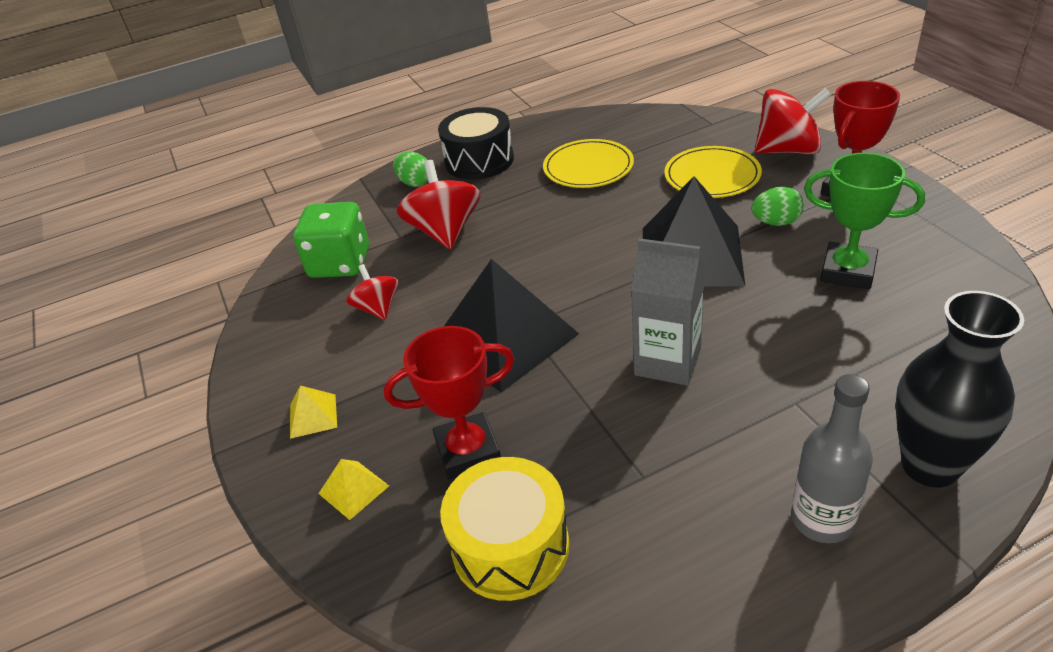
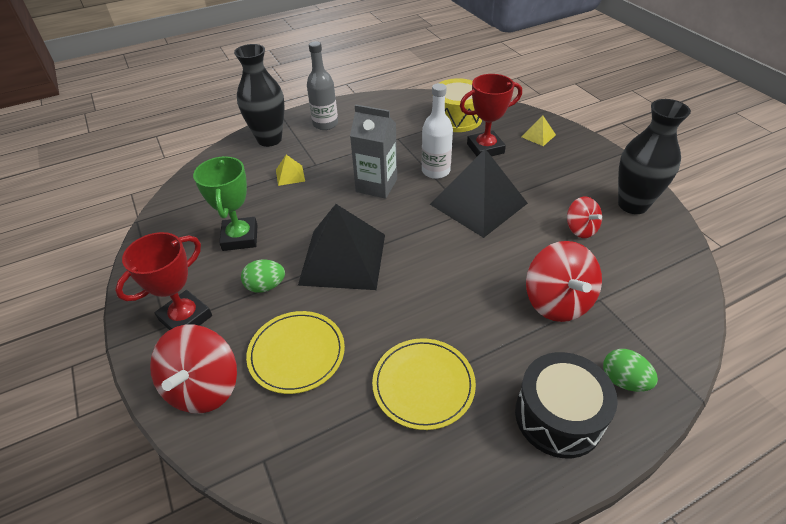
camera: 175 degrees right, 5 degrees up
yellow pyramid [290,385,337,439] -> yellow pyramid moved to [276,155,305,186]
green dice [293,202,369,278] -> none
red spinning top [755,88,831,154] -> red spinning top turned 75 degrees counterclockwise [150,325,237,413]
green trophy [804,153,925,289] -> green trophy turned 60 degrees clockwise [193,156,257,251]
none -> white bottle [422,83,453,179]
none -> black vase [618,99,691,214]

